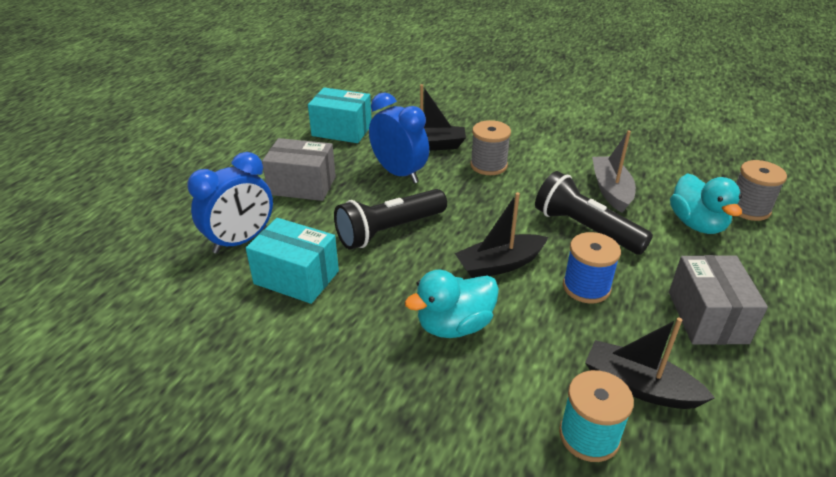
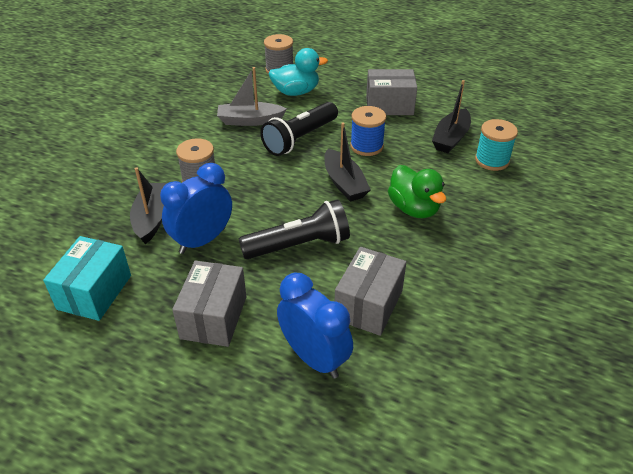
camera: 90 degrees left, 5 degrees up
turquoise box [246,218,339,304] -> grey box [335,247,406,336]
black flashlight [334,189,447,250] -> black flashlight turned 75 degrees counterclockwise [239,199,350,259]
turquoise duck [405,270,499,338] -> green duck [388,165,446,218]

